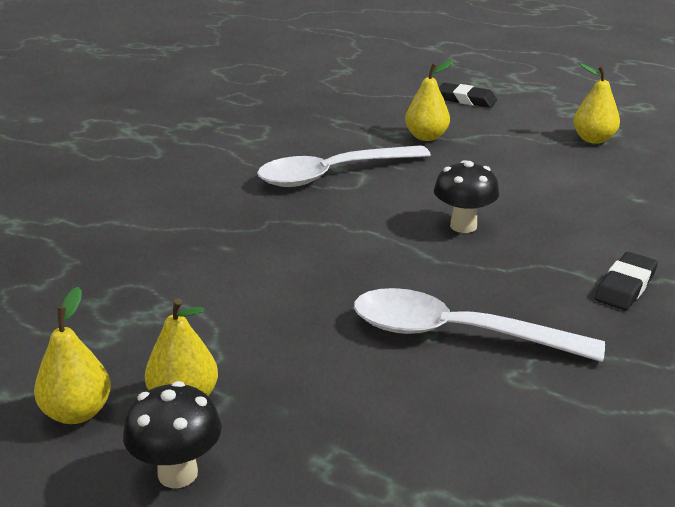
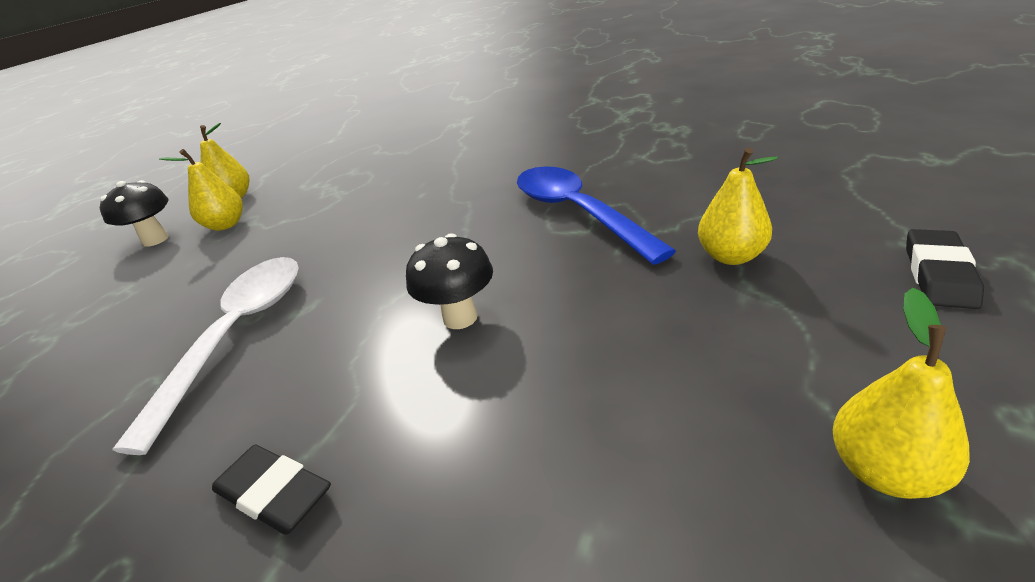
camera: 90 degrees right, 5 degrees up
white spoon [257,145,431,187] -> blue spoon [517,166,676,265]

